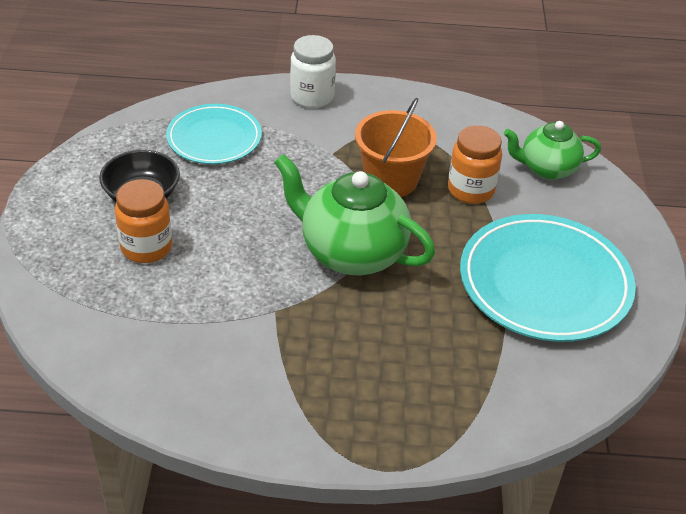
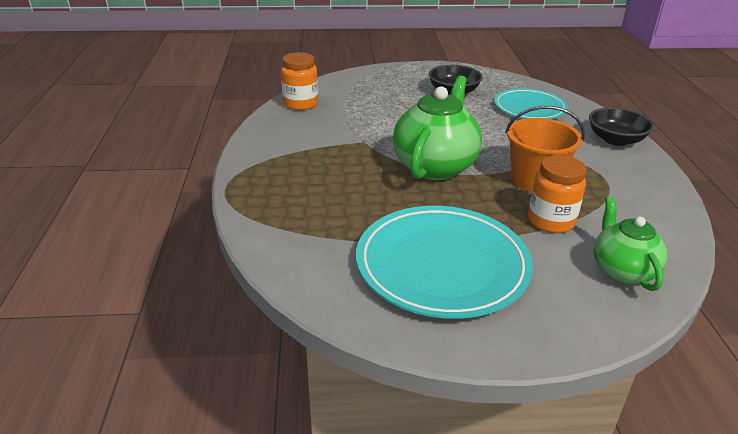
camera: 85 degrees right, 10 degrees down
orange jar [115,179,172,263] -> orange jar moved to [281,52,318,110]
white jar [290,35,336,108] -> black bowl [589,107,654,146]

